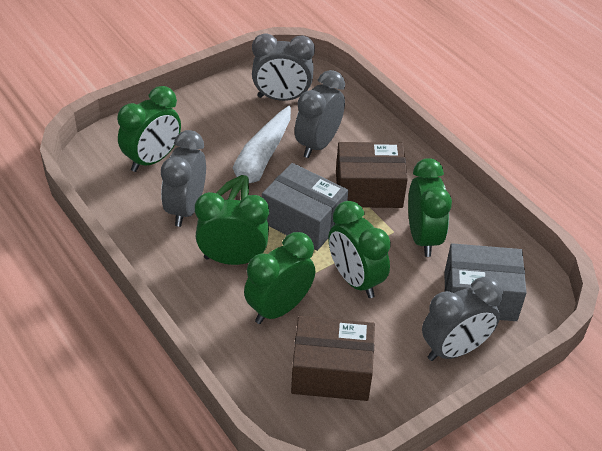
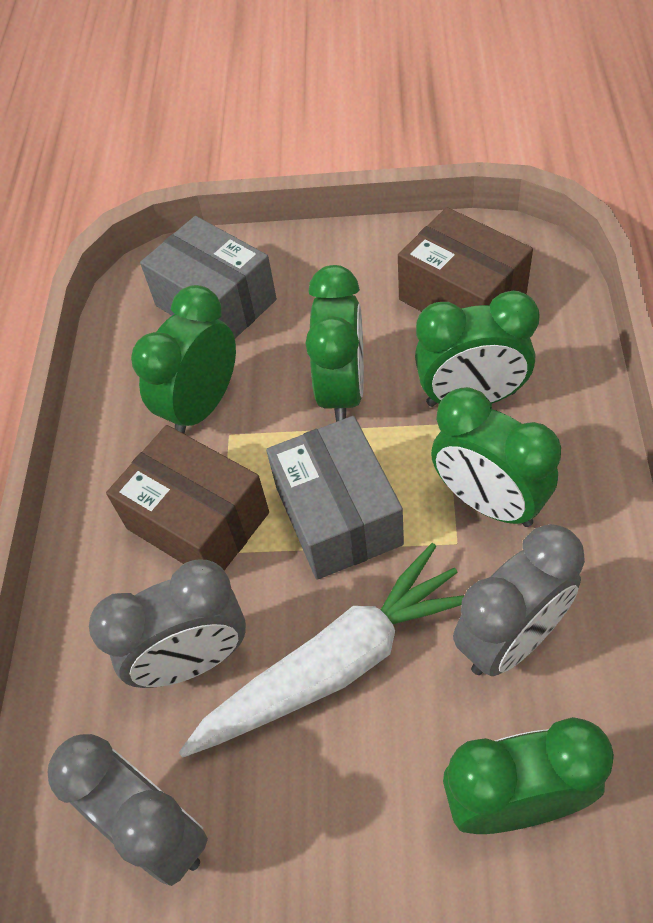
camera: 135 degrees left, 10 degrees up
grey clock [422,276,503,361] -> none

